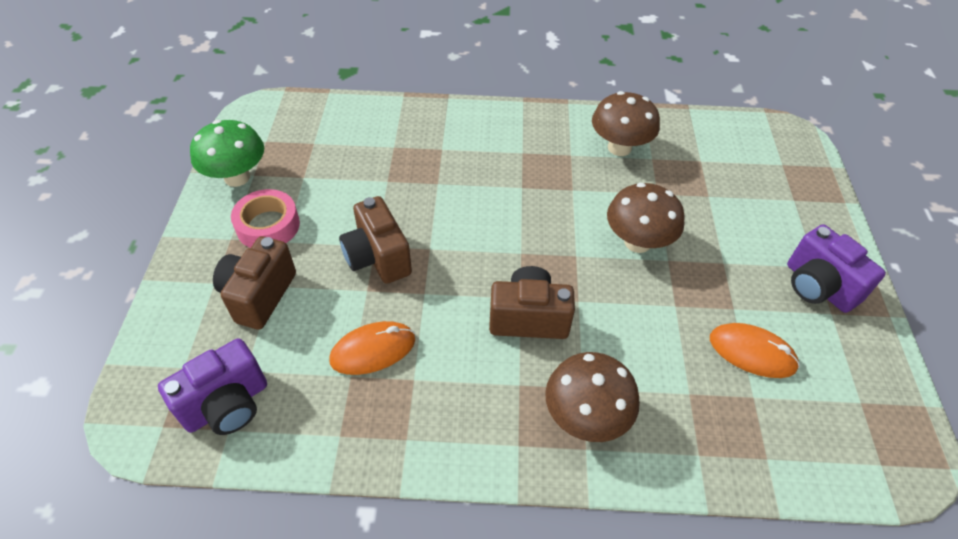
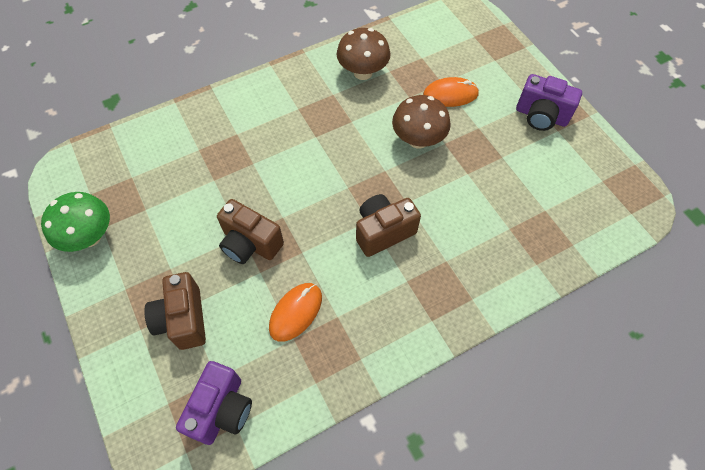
camera: 30 degrees left, 10 degrees up
pink tape [231,189,300,248] -> none
brown mushroom [545,352,640,442] -> none
orange mouse [710,323,800,378] -> orange mouse moved to [423,77,479,107]

